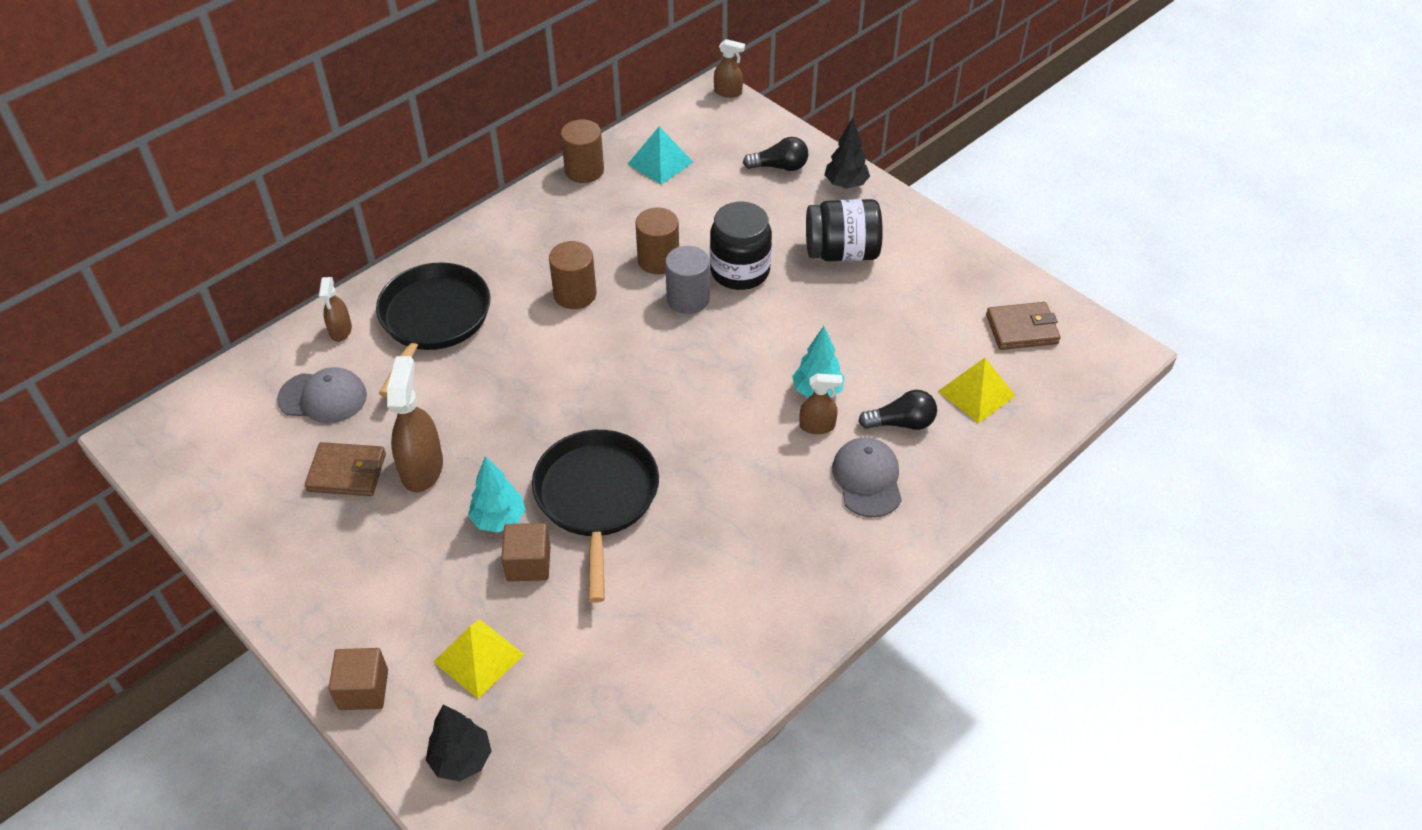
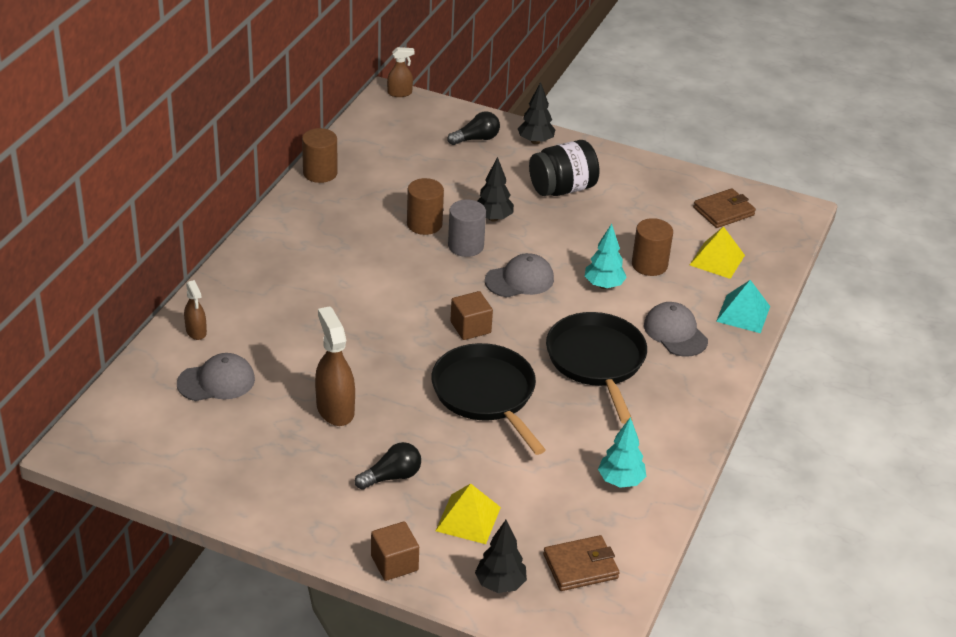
camera: 25 degrees left, 10 degrees down
brown wallet [305,442,386,496] -> brown wallet moved to [543,535,620,591]
black pan [376,262,491,397] -> black pan moved to [546,312,647,424]
turquoise tree [468,456,526,533] -> turquoise tree moved to [598,417,646,488]
brown cube [501,523,550,581] -> brown cube moved to [450,291,493,340]
brown cylinder [549,241,597,309] -> brown cylinder moved to [632,218,673,276]
turquoise pyramid [628,126,693,185] -> turquoise pyramid moved to [716,280,770,333]
black jar [710,202,772,290] -> black tree [478,157,514,221]
brown spray bottle [799,373,842,434] -> none
black light bulb [858,390,937,430] -> black light bulb moved to [355,442,421,490]
none -> grey cap [485,253,554,297]

